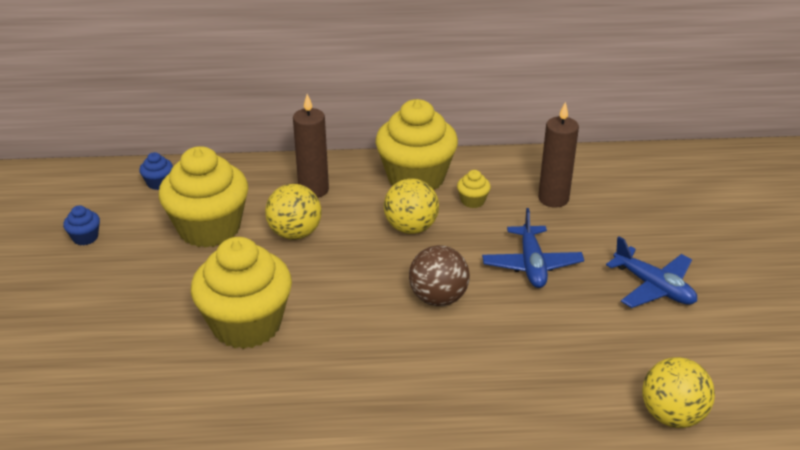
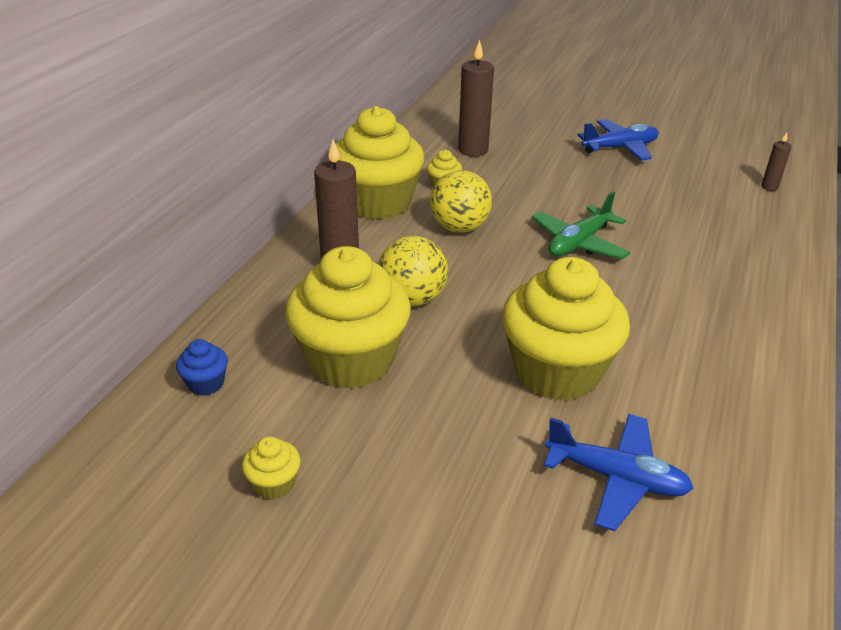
camera: 65 degrees left, 0 degrees up
blue cupcake [63,205,100,245] -> yellow cupcake [242,436,301,500]
brown ball [409,245,470,306] -> green plane [532,191,630,259]
blue plane [482,208,584,288] -> blue plane moved to [544,414,693,531]
yellow ball [642,357,715,428] -> brown candle [761,133,792,191]

